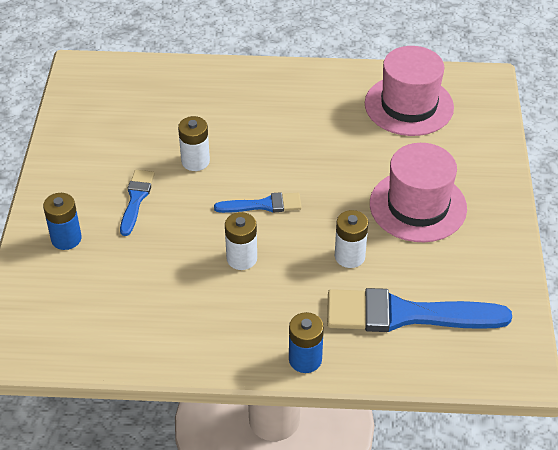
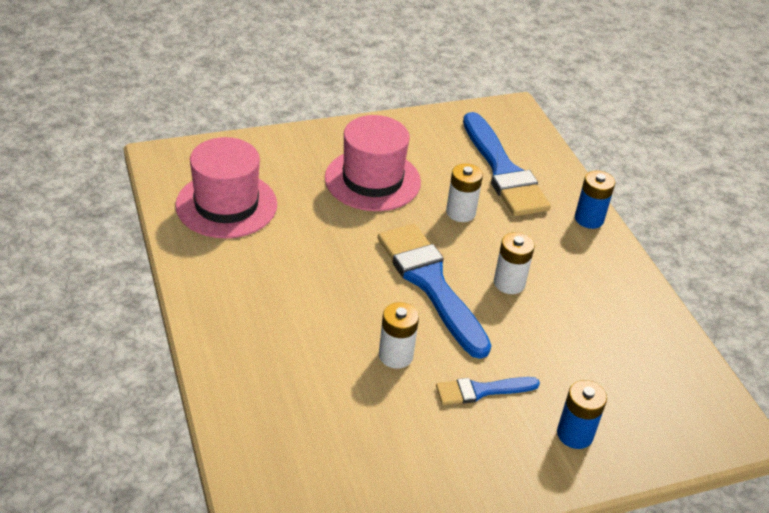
camera: 115 degrees left, 5 degrees down
blue brush [214,192,302,213] -> blue brush [378,224,491,359], size x1.93

